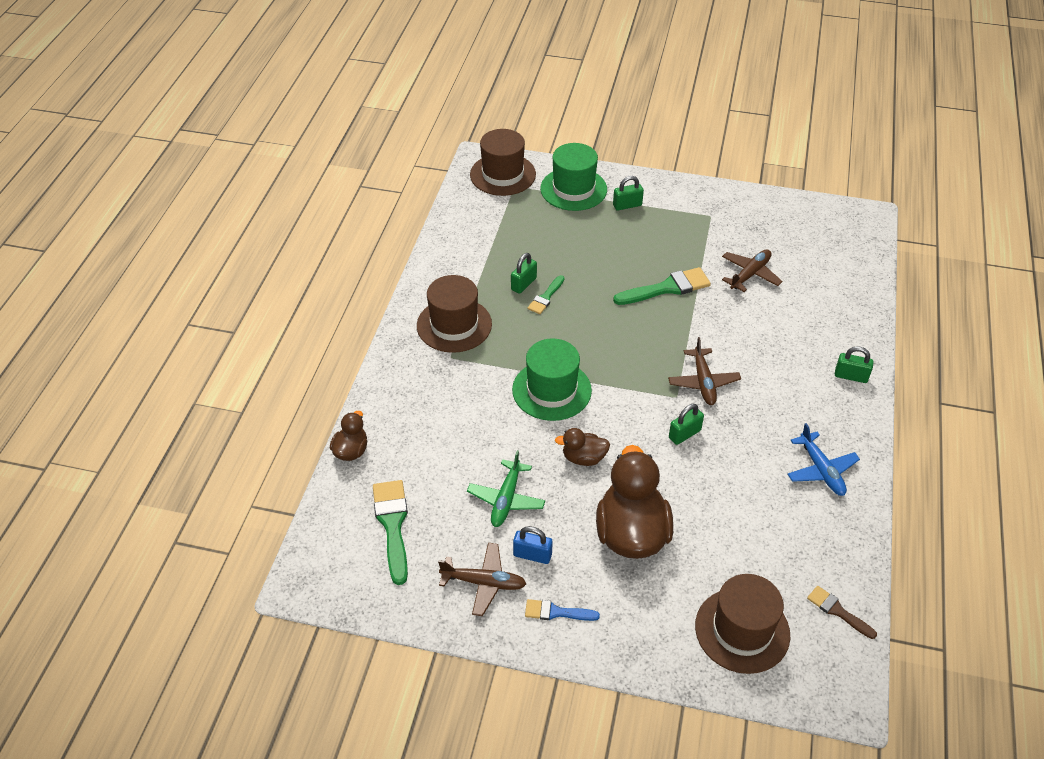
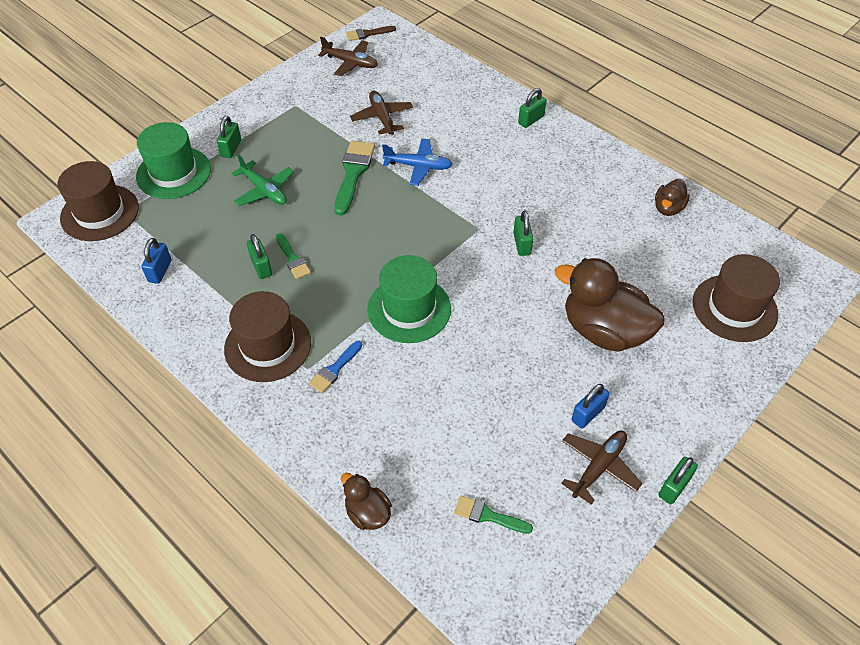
camera: 60 degrees left, 5 degrees up
green brush [373,480,408,585] -> green brush [454,496,533,534], size x0.58
green plane [467,450,545,527] -> green plane moved to [231,154,294,206]
blue brush [525,599,600,621] -> blue brush moved to [309,341,362,393]
brown duck [555,428,610,466] -> brown duck moved to [655,179,690,216]
brown plane [668,337,741,405] -> brown plane moved to [318,37,378,76]
blue plane [788,423,860,496] -> blue plane moved to [382,138,453,186]
brown brush [807,586,877,639] -> brown brush moved to [346,26,396,41]
none -> blue padlock [141,238,171,284]
none -> green padlock [659,457,698,504]

